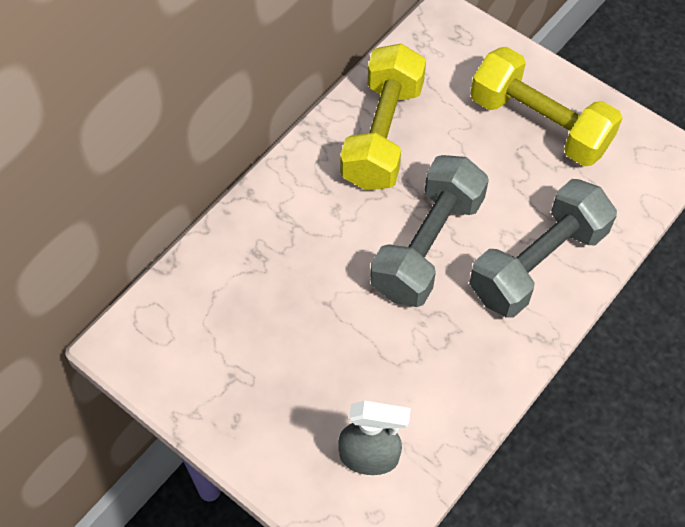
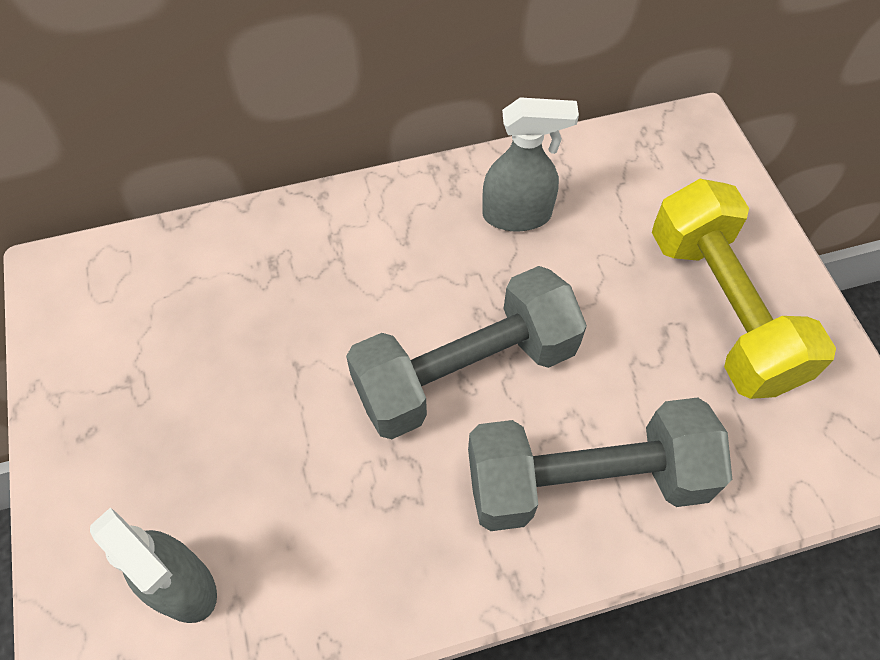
camera: 35 degrees right, 0 degrees up
yellow dumbbell [340,44,426,190] -> grey spray bottle [482,97,579,232]

